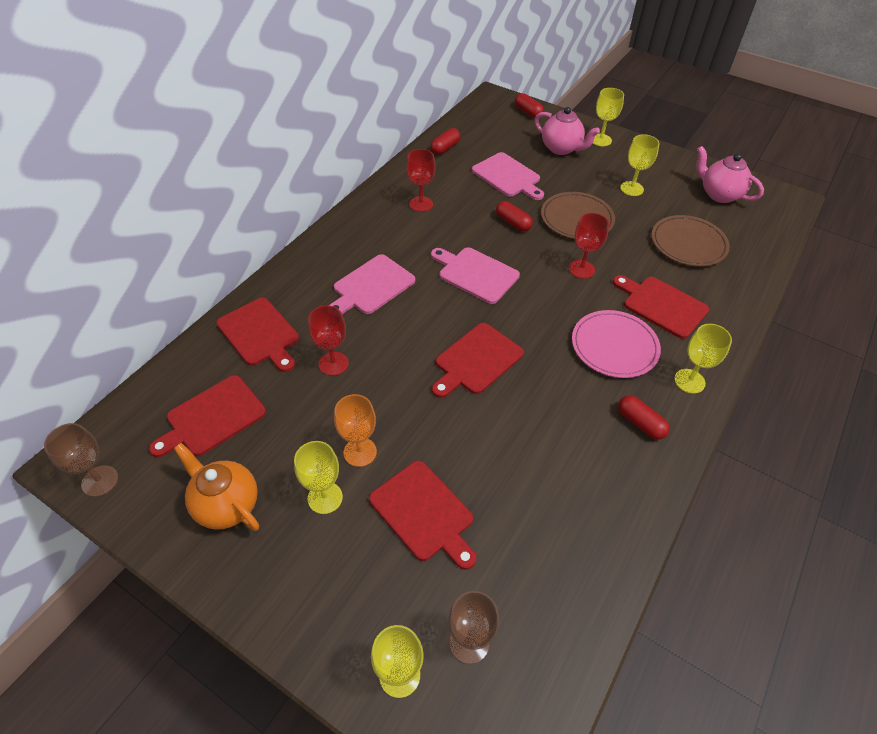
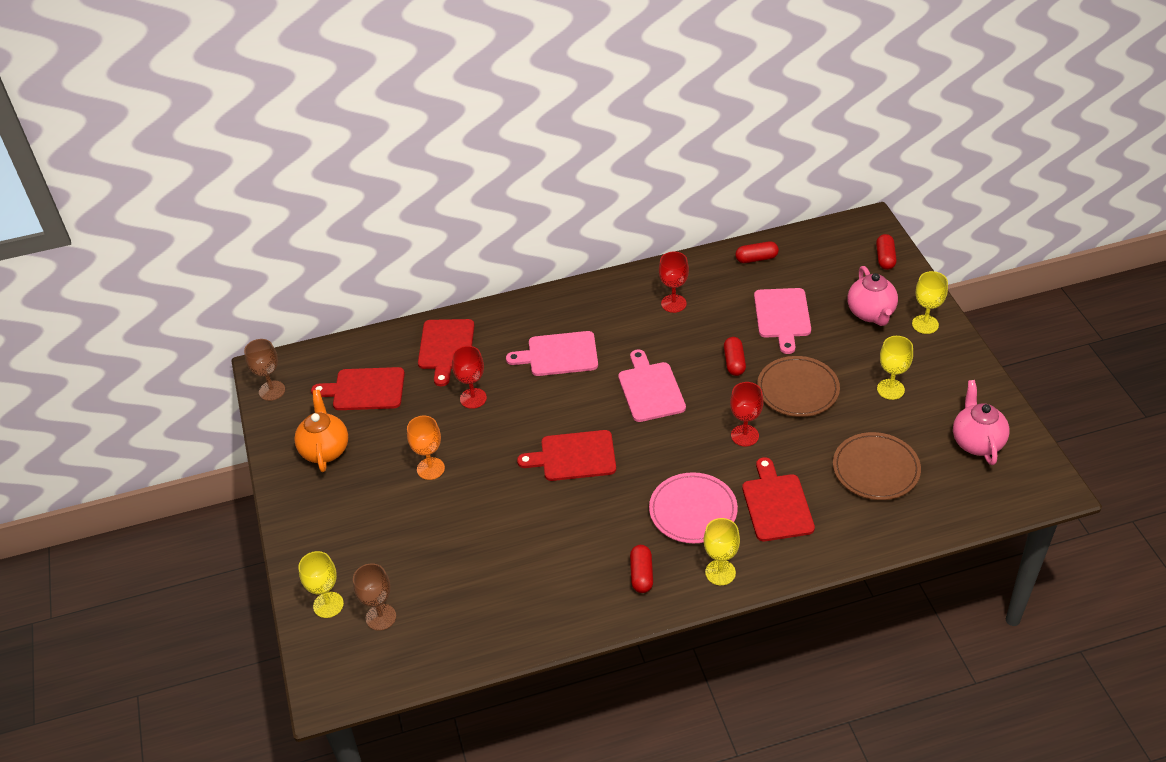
camera: 45 degrees right, 5 degrees down
yellow goblet [294,441,343,514] -> none
red cutting board [369,461,477,570] -> none

